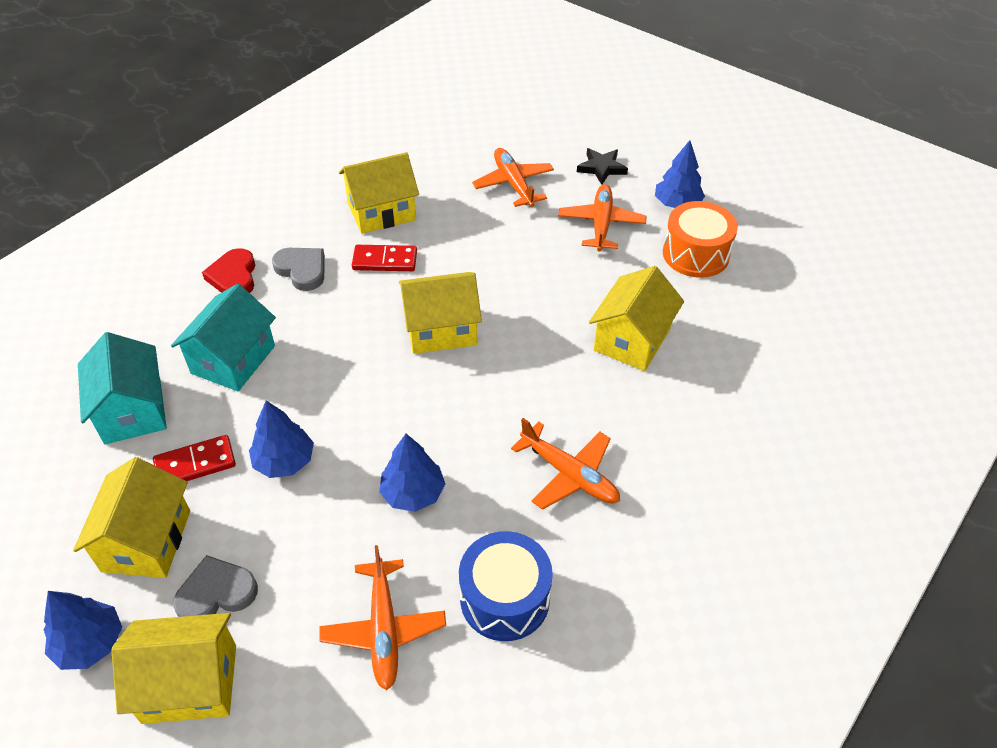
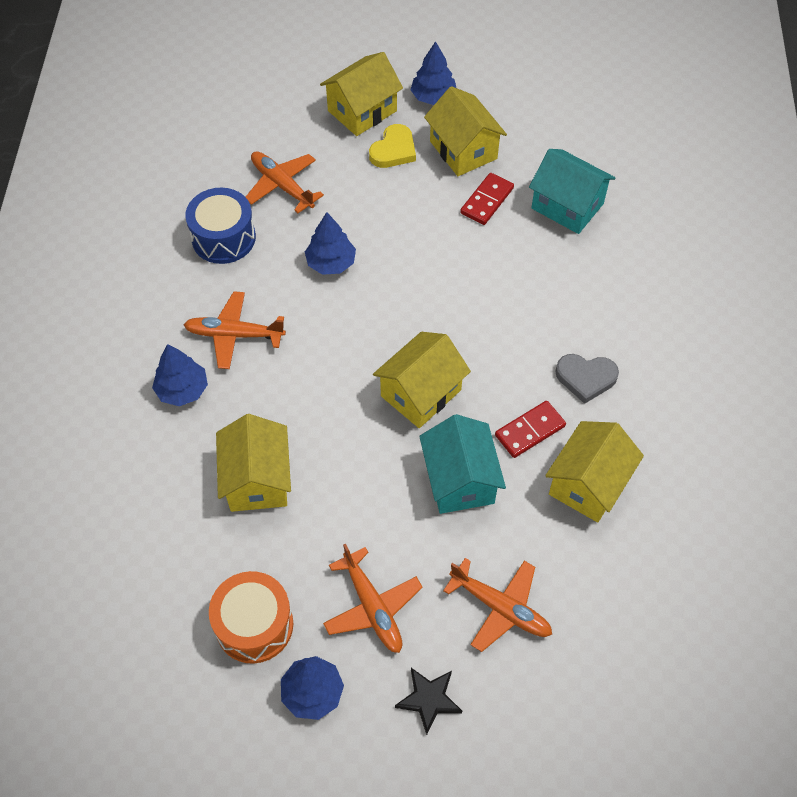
camera: 145 degrees right, 10 degrees up
turquoise house [171,284,276,391] -> turquoise house moved to [419,414,506,514]
grey heart [173,555,258,617] -> yellow heart [369,124,416,168]
red heart [202,248,255,293] -> none
blue tree [249,401,314,478] -> blue tree moved to [152,344,208,406]

